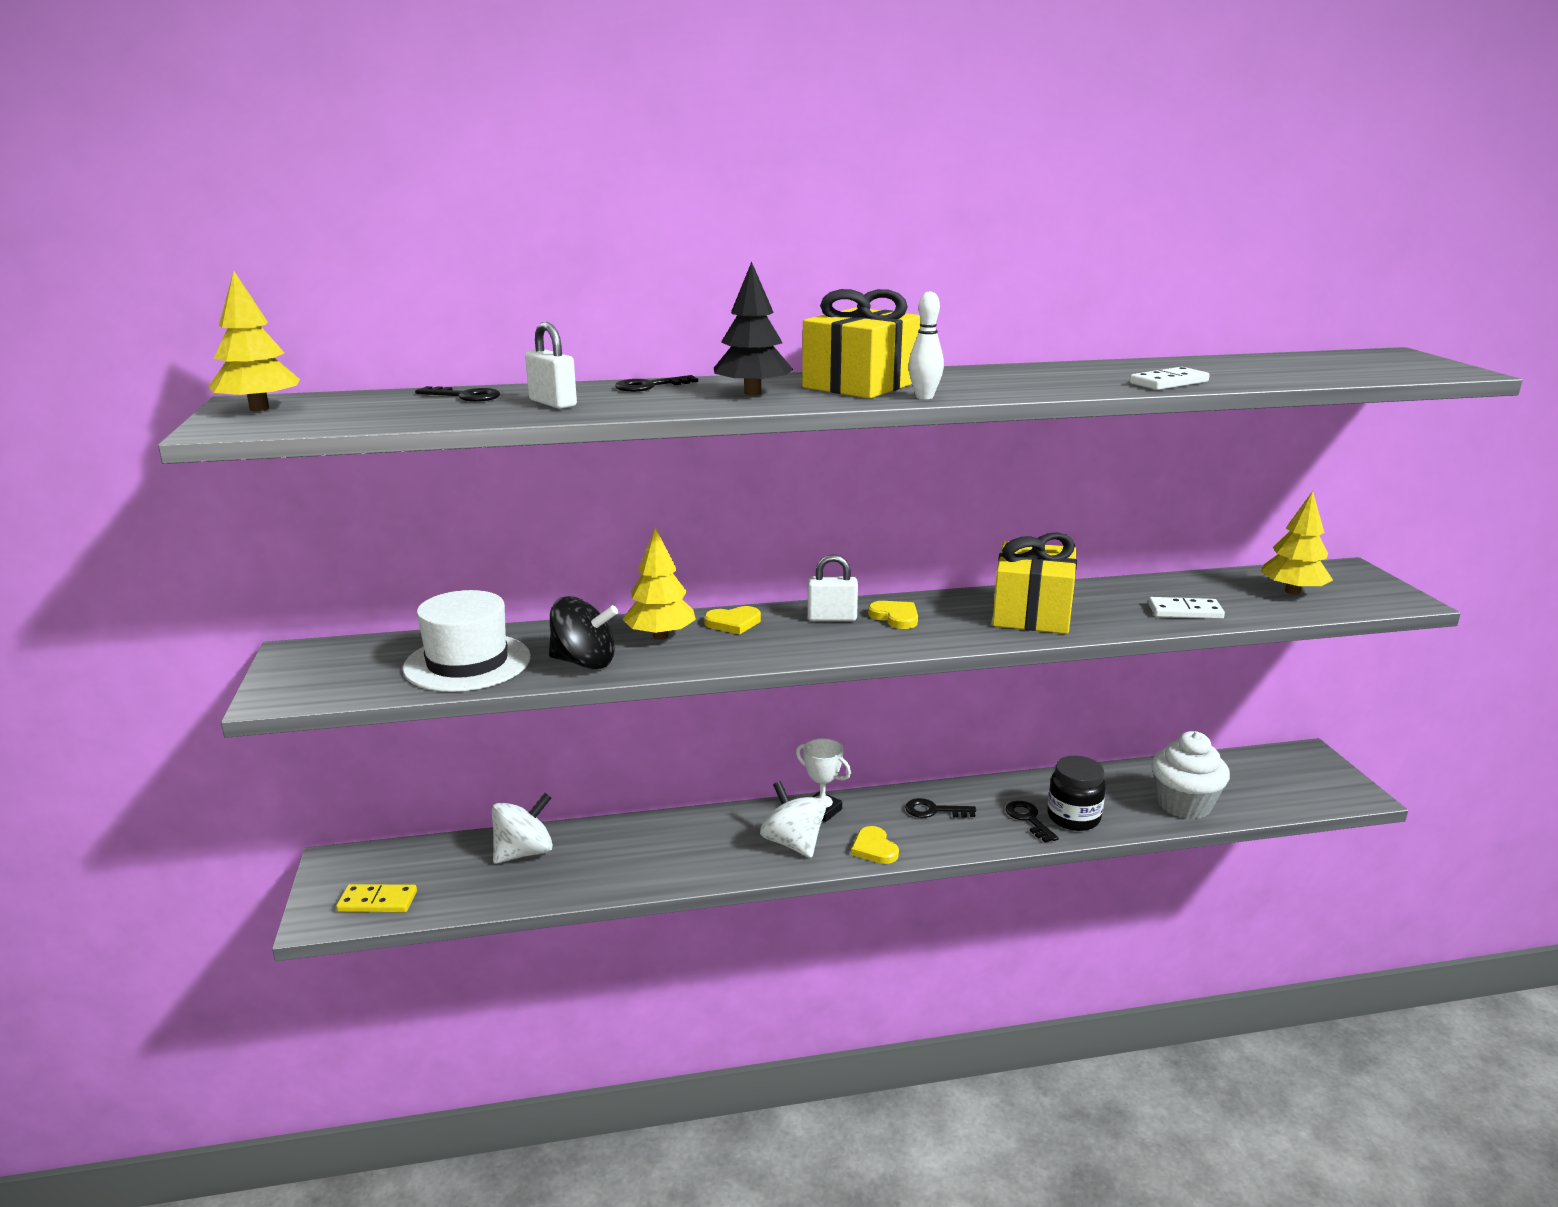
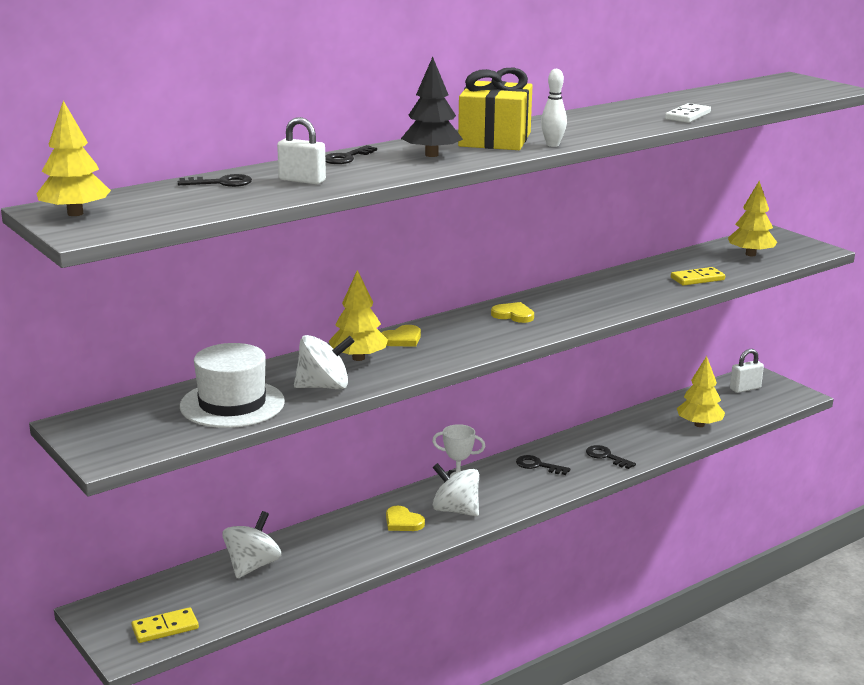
camera: 25 degrees left, 0 degrees up
black spinning top [549,596,618,669] -> white spinning top [294,335,355,389]
white padlock [808,554,858,621] -> white padlock moved to [730,349,764,393]
yellow heart [851,826,899,864] -> yellow heart moved to [386,506,425,531]
black key [905,798,976,818] -> black key turned 45 degrees clockwise [516,455,571,475]
yellow gift [992,532,1077,634] -> none
black jar [1047,756,1106,831] -> none
white domino [1148,597,1225,619] -> yellow domino [671,267,725,285]
white cupcake [1151,731,1230,819] -> yellow tree [677,356,725,427]

